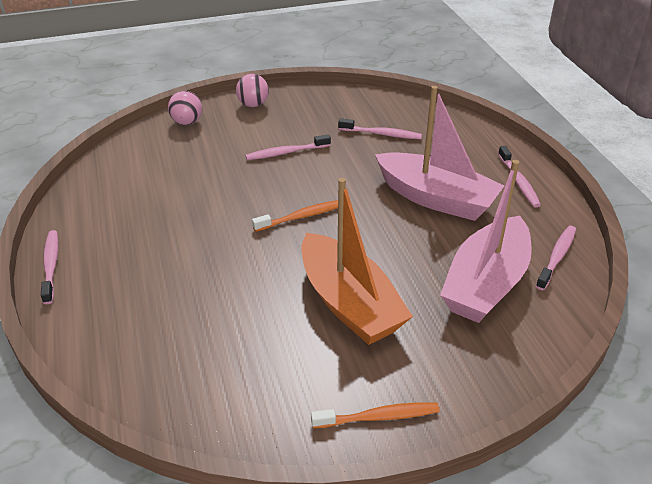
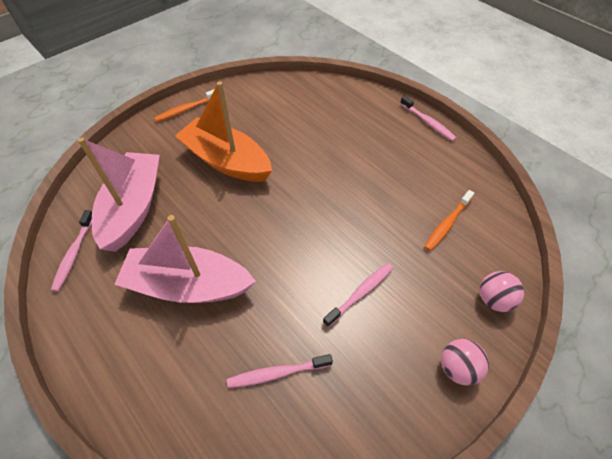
camera: 155 degrees right, 15 degrees up
orange toothbrush [252,200,338,232] -> orange toothbrush moved to [424,190,474,251]
pink toothbrush [498,146,541,208] -> none

